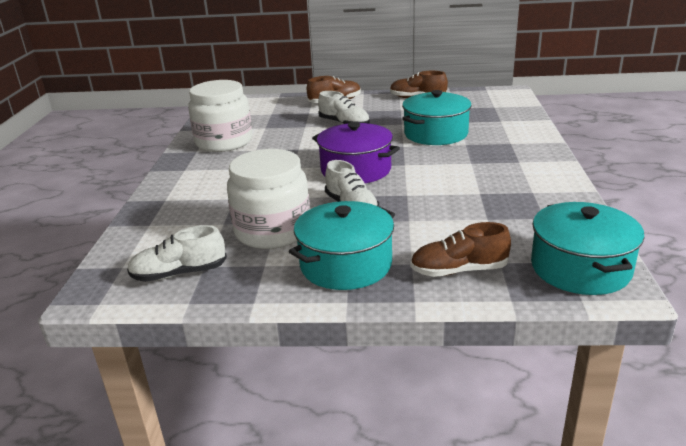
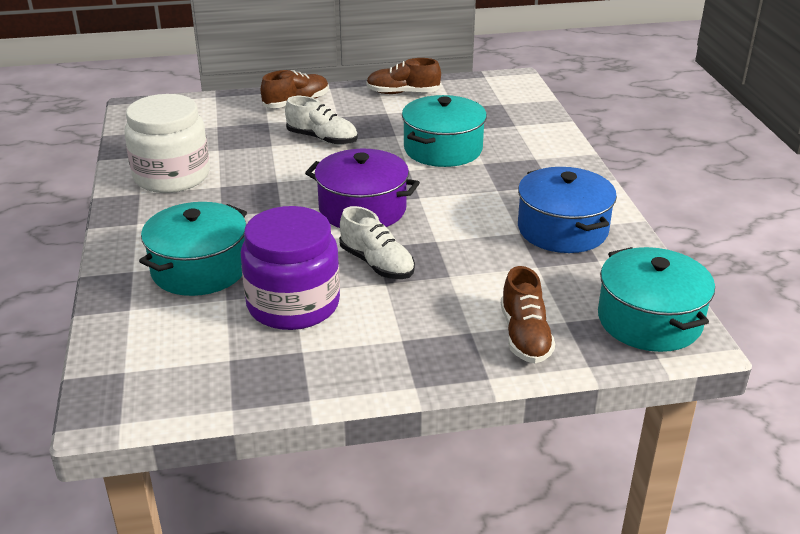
camera: 15 degrees left, 5 degrees up
white shoe [127,225,227,282] -> none
white jar [227,149,310,249] -> purple jar [241,206,340,330]
turquoise pot [289,201,395,290] -> turquoise pot moved to [139,202,247,296]
brown shoe [410,222,511,277] -> brown shoe turned 75 degrees counterclockwise [501,266,555,363]
none -> blue pot [518,167,617,253]

